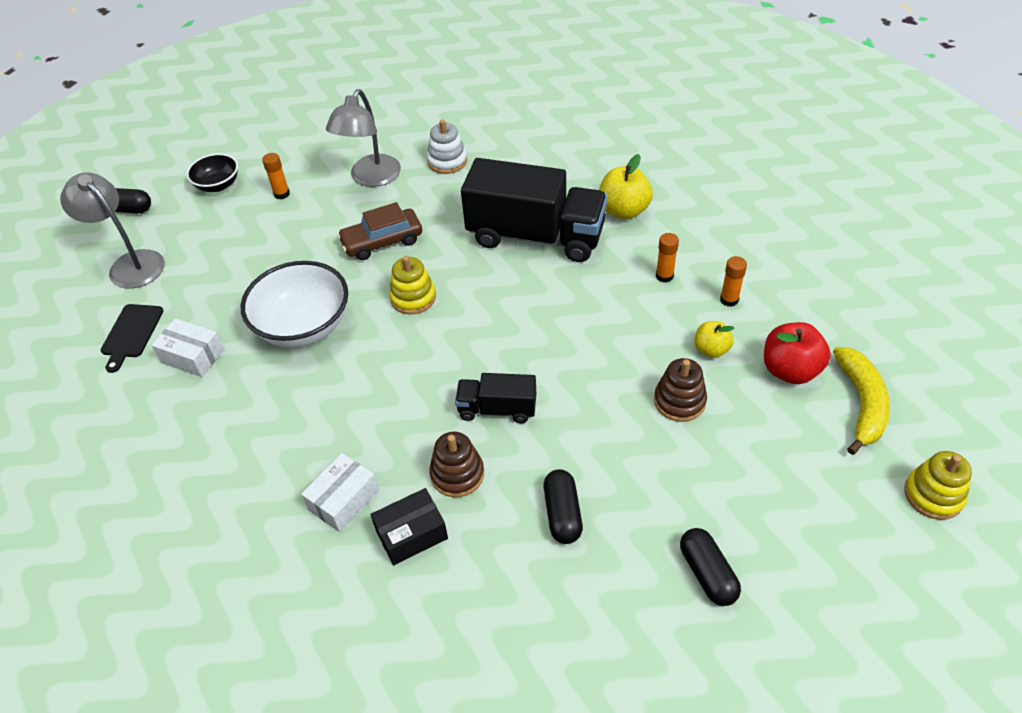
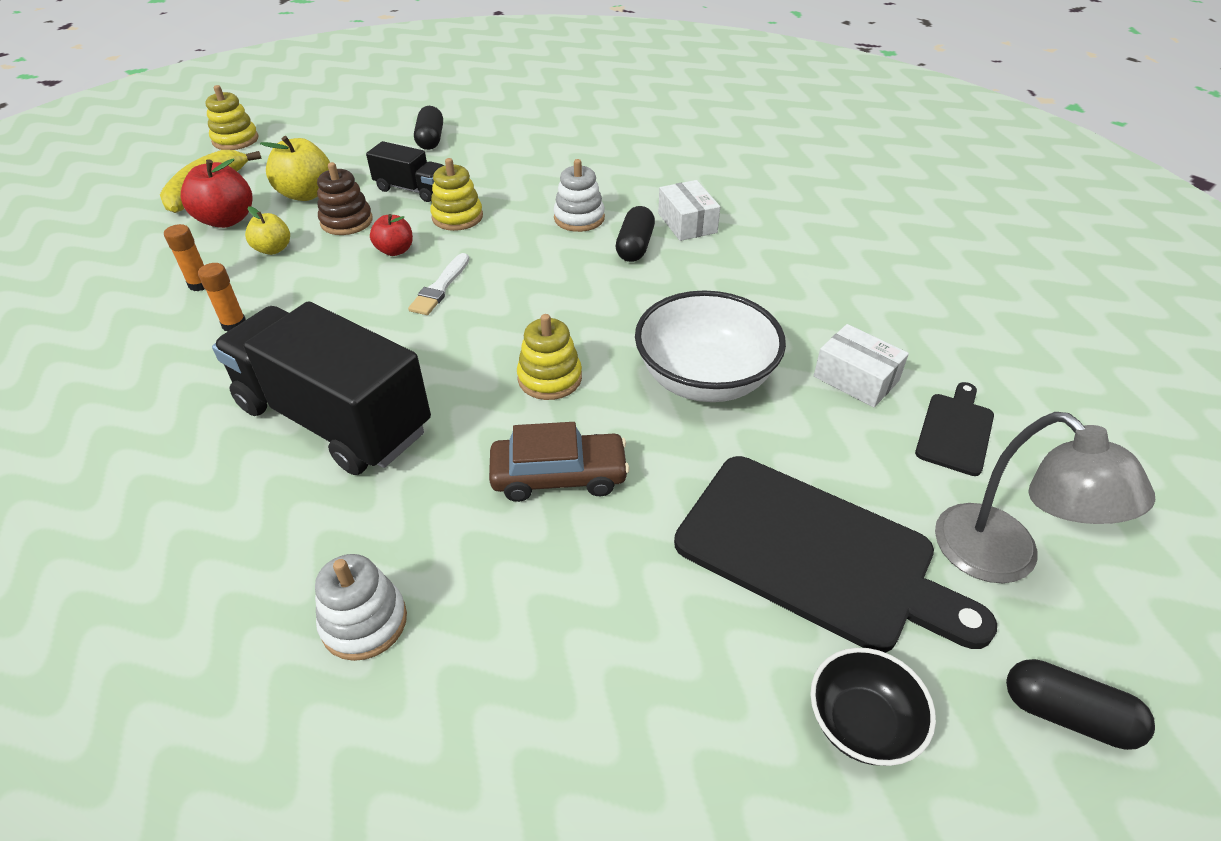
camera: 165 degrees left, 5 degrees down
orange glue stick [262,153,290,199] -> none
white box [301,453,379,532] -> white box turned 75 degrees counterclockwise [658,180,720,241]
grey lamp [326,89,401,187] -> none
black box [371,488,448,565] -> none
brown stacking toy [429,431,484,497] -> white stacking toy [553,159,605,232]
black truck [455,373,536,423] -> black truck moved to [366,141,444,202]
black capsule [544,469,583,544] -> black capsule moved to [616,206,655,262]
yellow apple [599,154,653,220] -> yellow apple moved to [260,136,330,201]
none -> red apple [370,214,413,256]
none -> white brush [408,253,469,315]
none -> yellow stacking toy [430,158,483,231]
none -> black cutting board [674,456,997,653]

